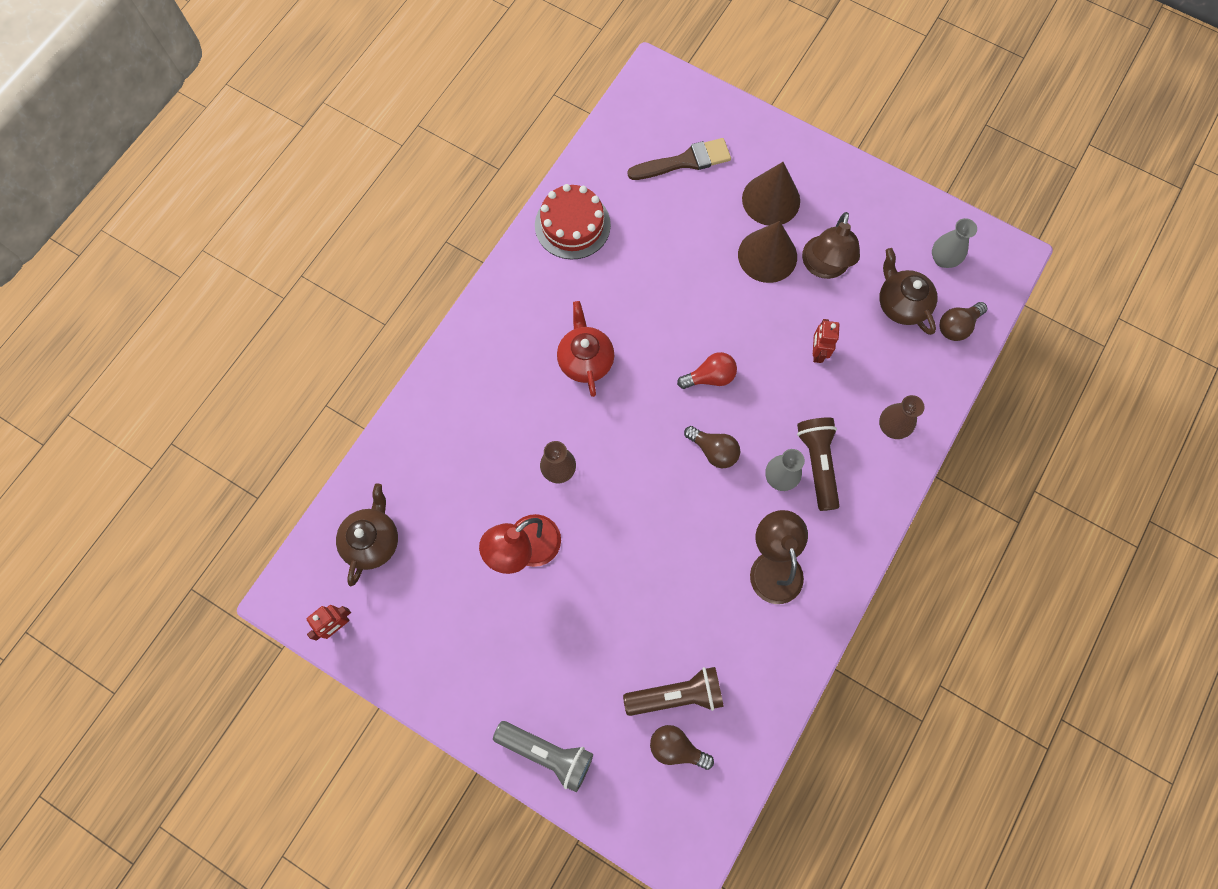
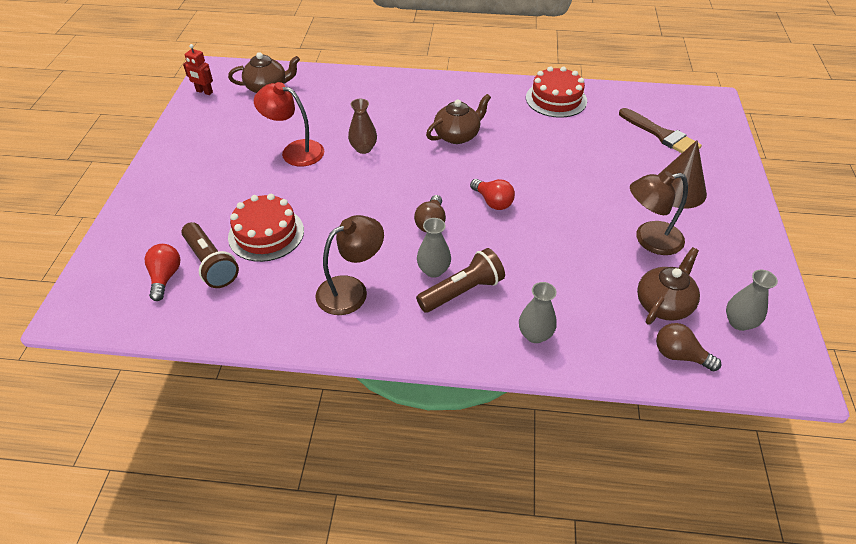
camera: 65 degrees right, 25 degrees down
grey flashlight [493,721,593,792] -> none
red teapot [557,301,614,397] -> brown teapot [426,94,491,144]
brown light bulb [650,725,714,770] -> red light bulb [145,244,180,301]
brown cone [738,221,797,283] -> none
red robot [813,319,839,363] -> none
brown vase [879,395,925,439] -> grey vase [519,282,557,343]
none -> red cake [228,194,304,262]

